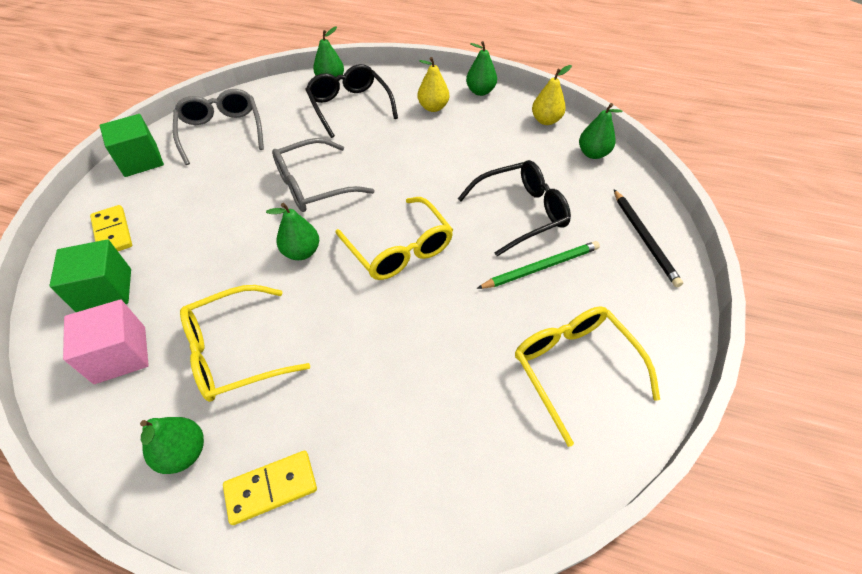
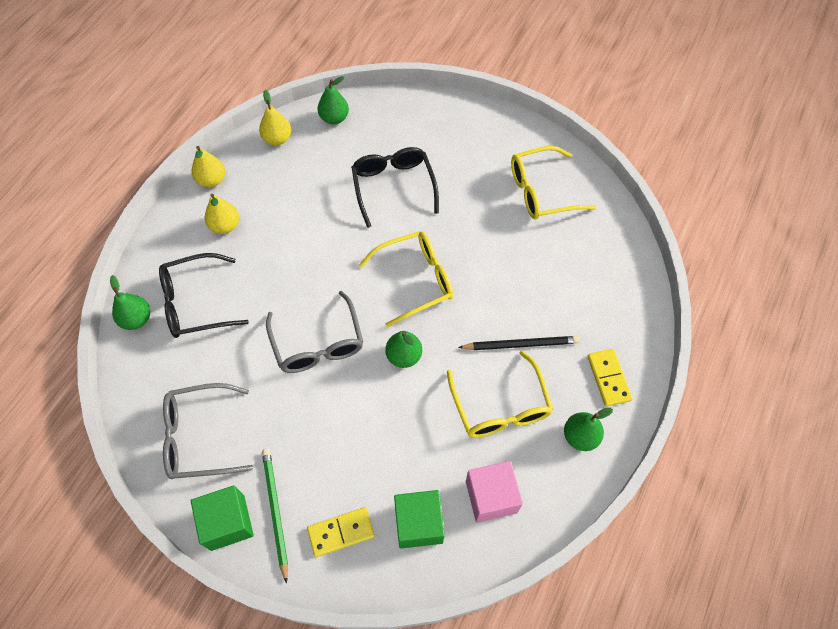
camera: 80 degrees left, 10 degrees up
green pear [466,41,497,96] -> yellow pear [192,146,225,187]
green pencil [476,241,600,289] -> green pencil moved to [262,449,288,584]
black pencil [614,189,683,287] -> black pencil moved to [458,336,580,350]

